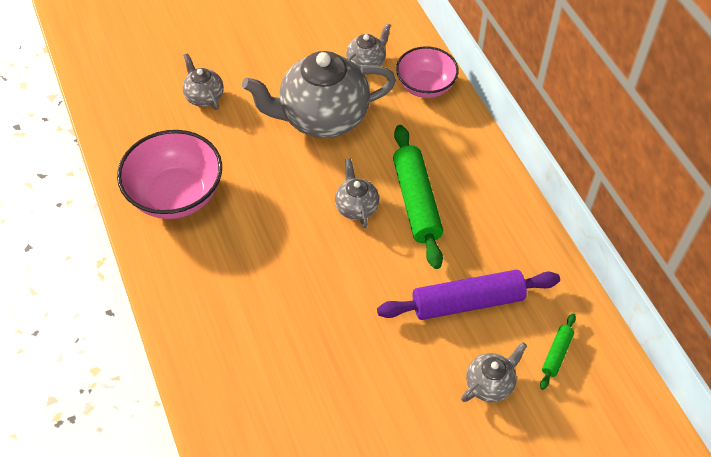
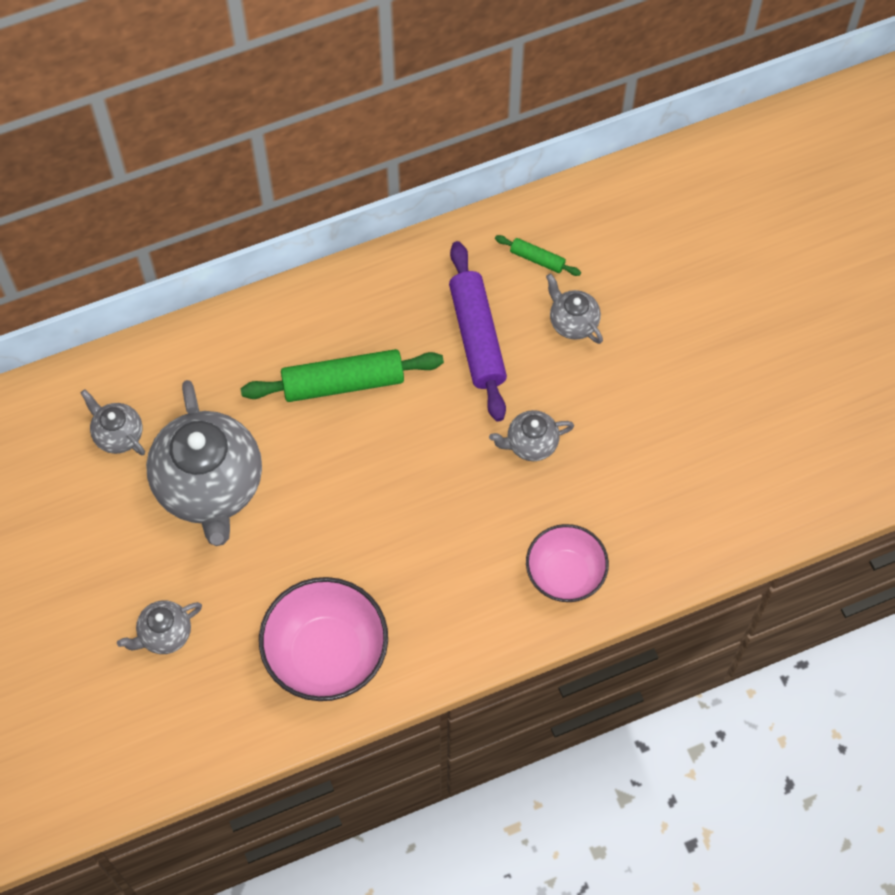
camera: 90 degrees left, 10 degrees up
grey teapot [335,158,379,228] -> grey teapot moved to [489,410,574,461]
pink bowl [396,46,459,98] -> pink bowl moved to [526,524,609,602]

